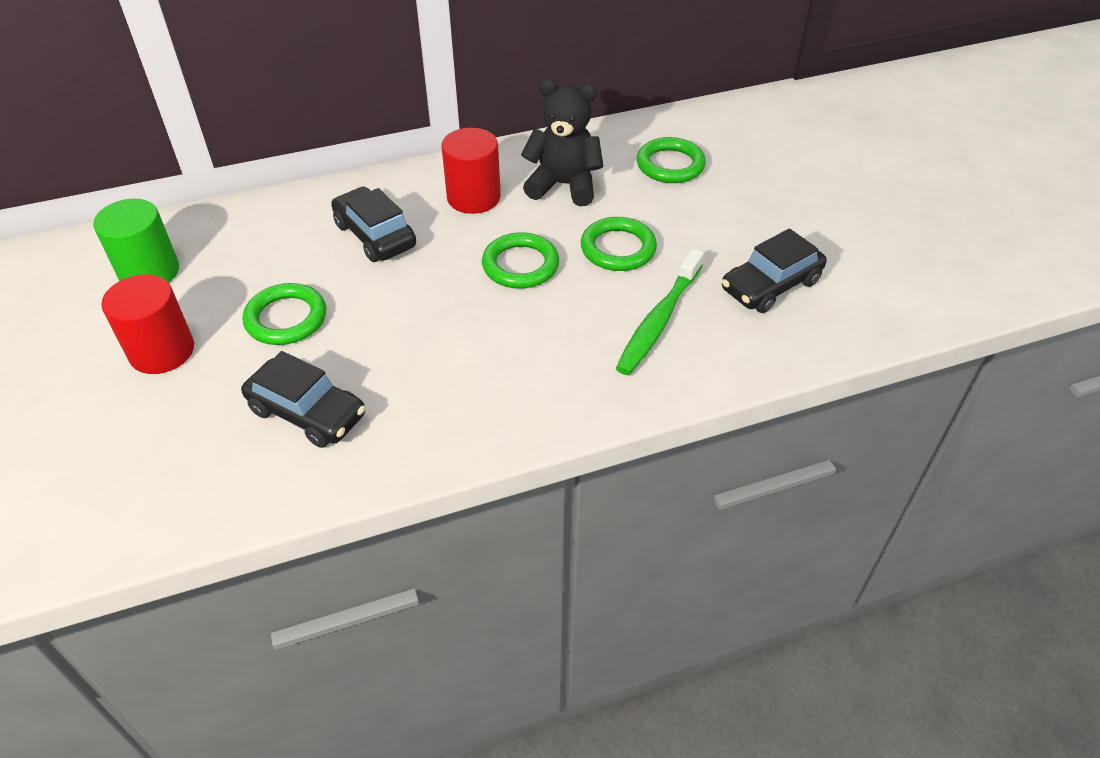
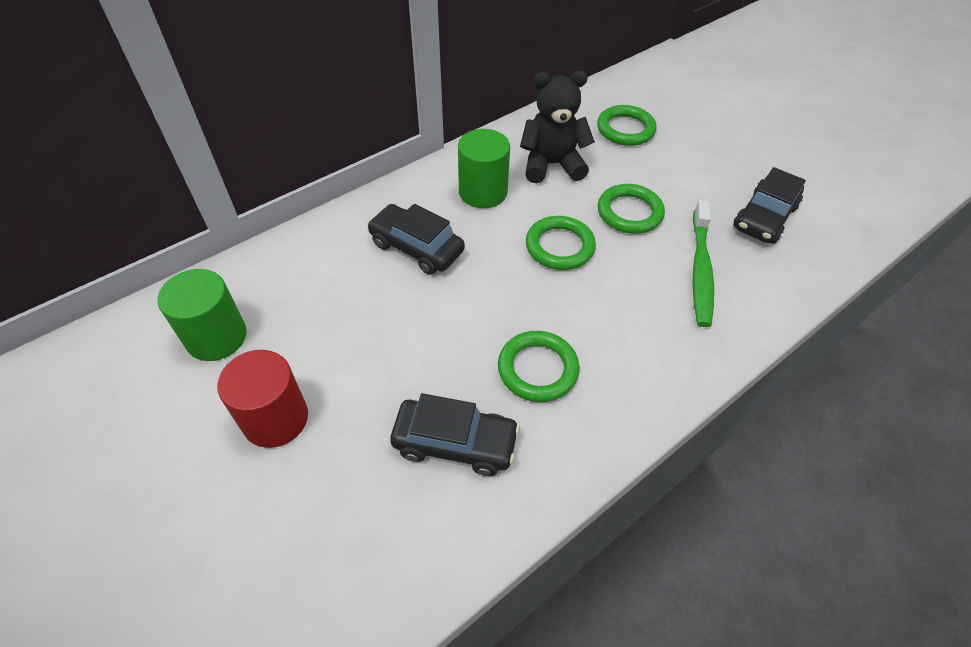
camera: 20 degrees left, 5 degrees up
green ring [243,283,326,345] -> green ring moved to [498,331,580,402]
red cylinder [441,128,501,214] -> green cylinder [458,129,510,208]

